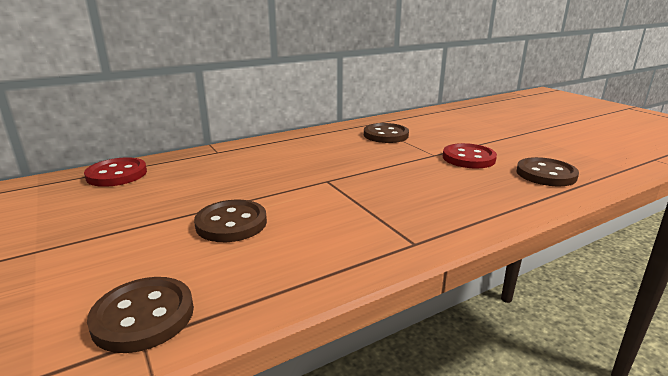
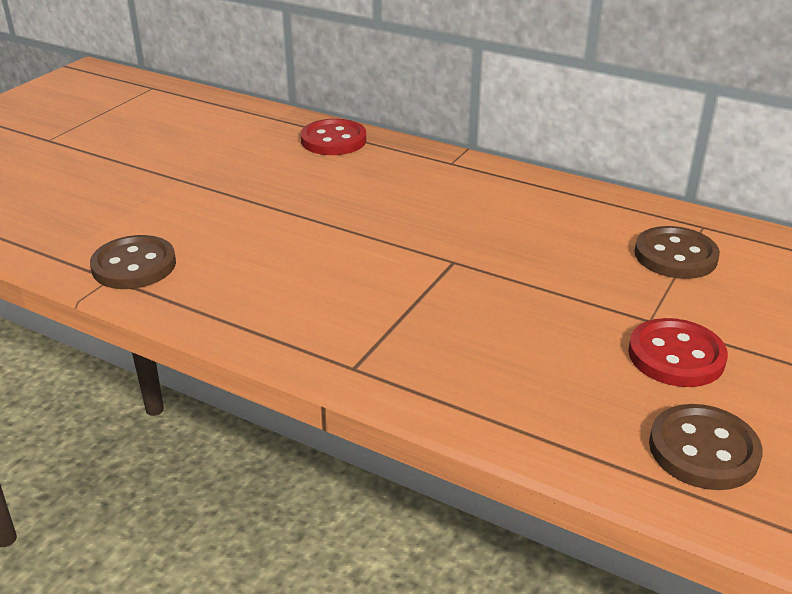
camera: 60 degrees right, 10 degrees up
brown button [194,200,267,242] -> none

